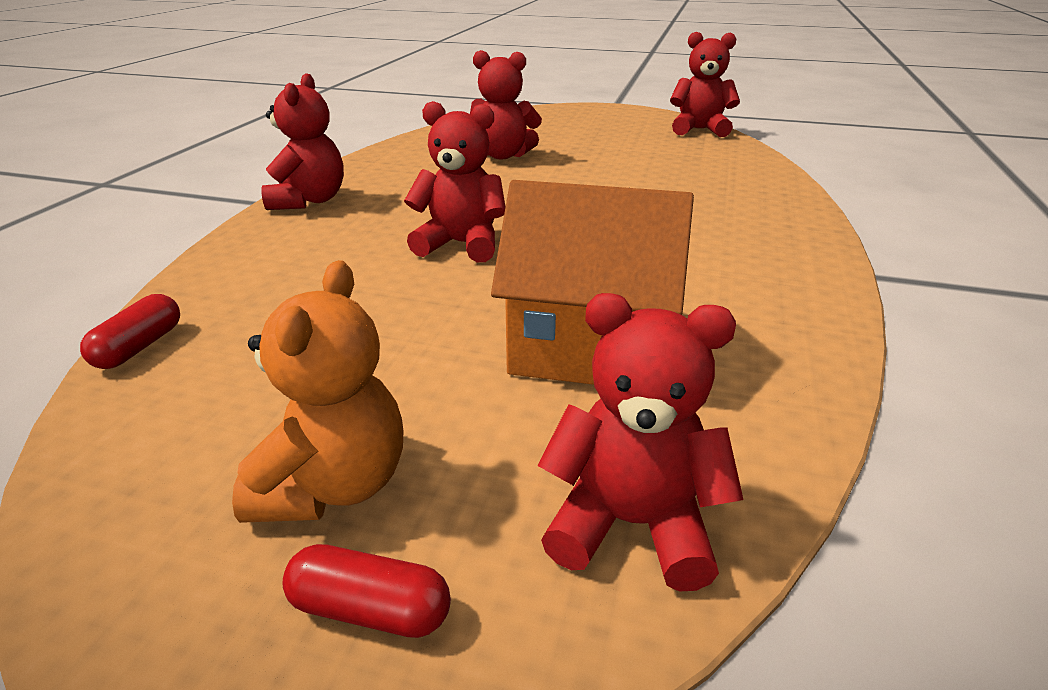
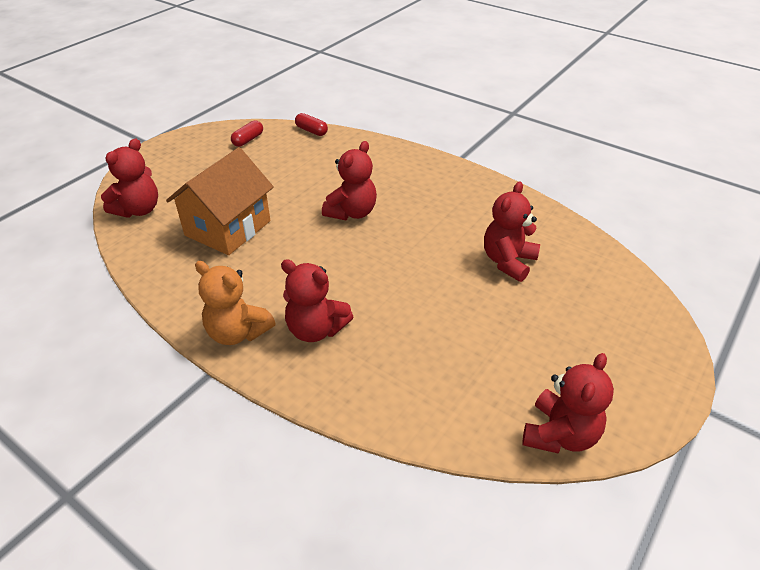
camera: 110 degrees right, 10 degrees up
orange teddy bear [232,260,403,523] -> orange teddy bear moved to [195,261,275,345]
red teddy bear [261,73,344,210] -> red teddy bear moved to [281,259,353,342]
red capsule [282,544,451,638] -> red capsule moved to [231,120,263,147]

